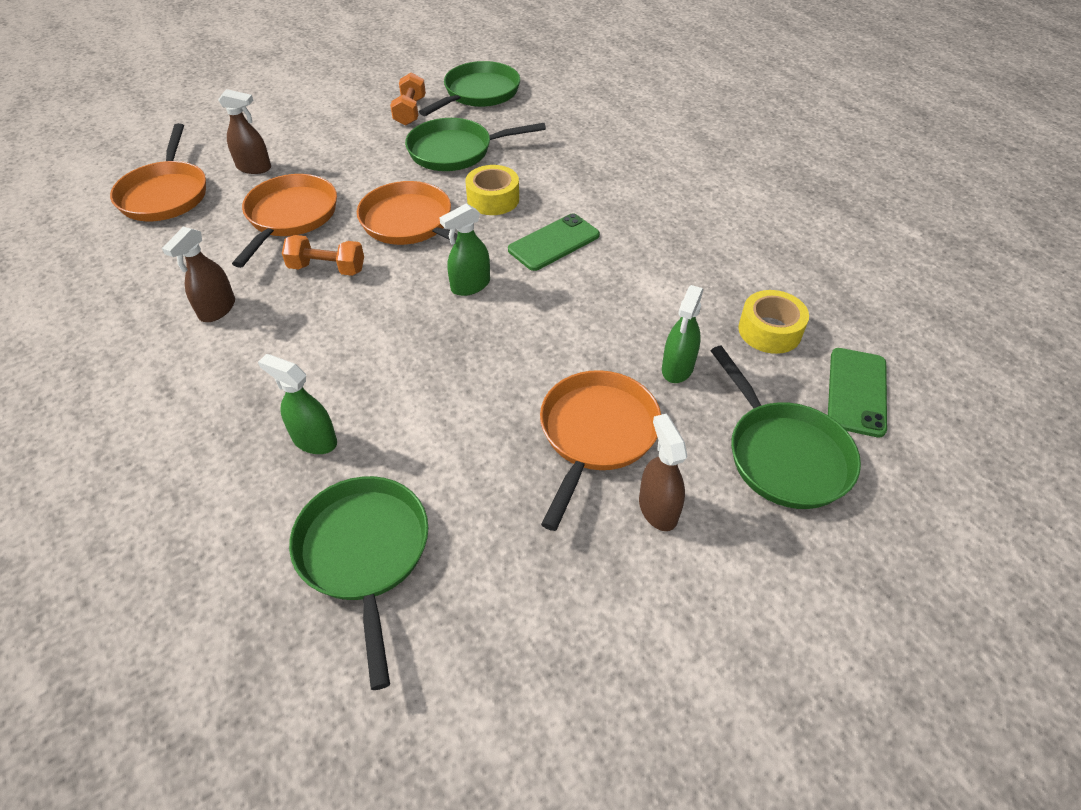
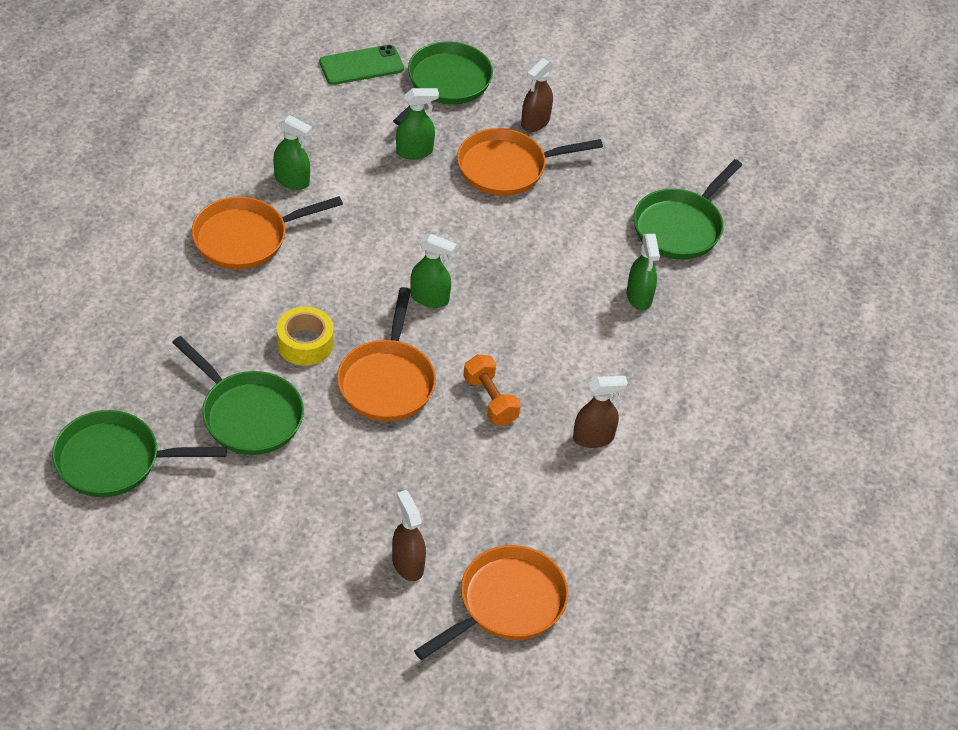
camera: 130 degrees left, 0 degrees up
orange pan [232,174,337,268] -> orange pan moved to [191,196,343,270]
orange dumbbell [390,72,426,126] -> none
green phone [508,213,600,271] -> none
yellow tape [738,290,809,354] -> none
none -> green spray bottle [273,115,312,190]

